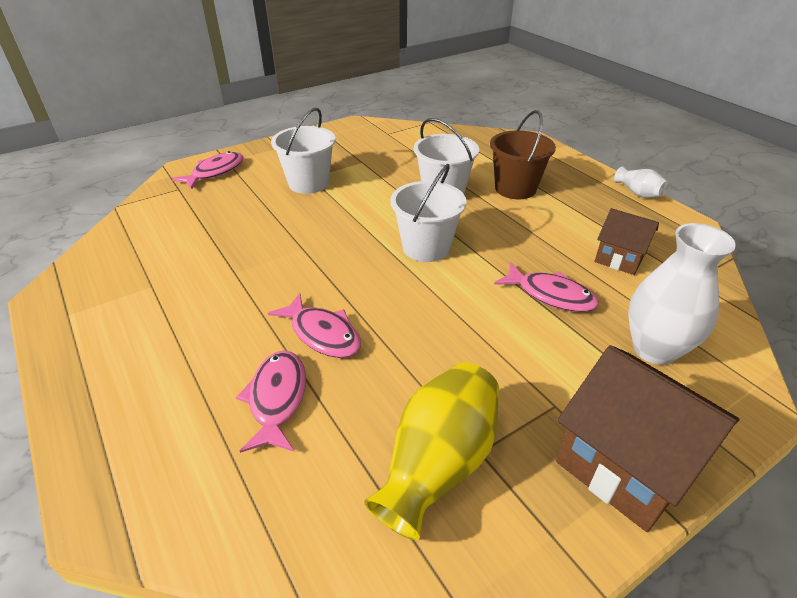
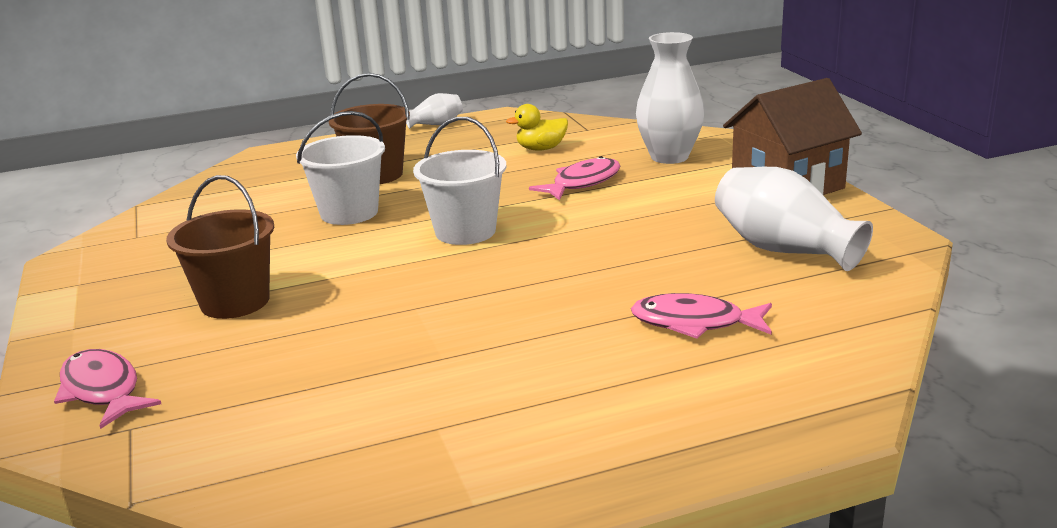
camera: 75 degrees left, 15 degrees down
pink fish [268,293,361,358] -> none
white bucket [271,108,335,194] -> brown bucket [166,175,274,319]
yellow vase [364,362,499,540] -> white vase [715,167,873,271]
brown house [594,208,659,275] -> yellow duck [506,104,568,150]

